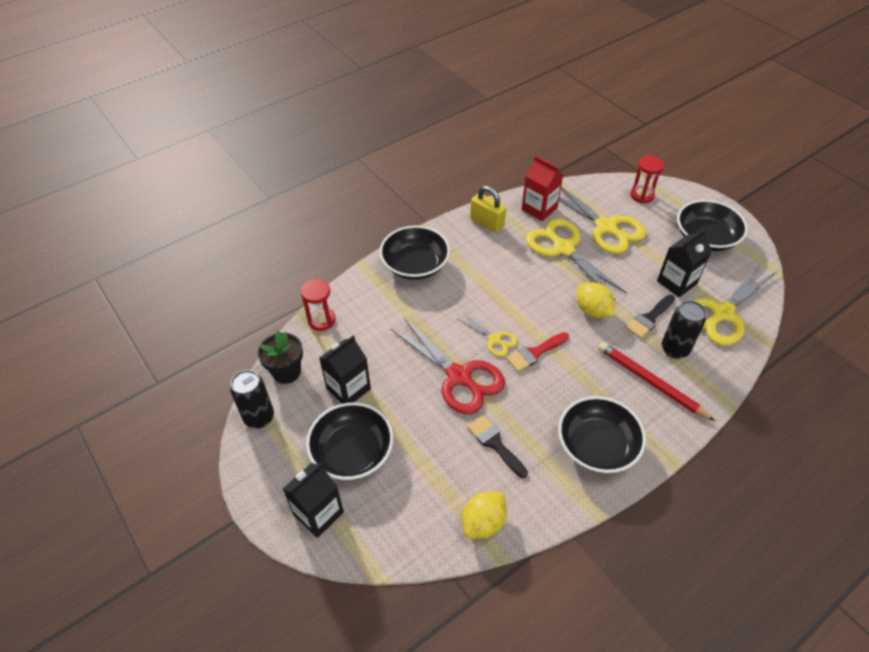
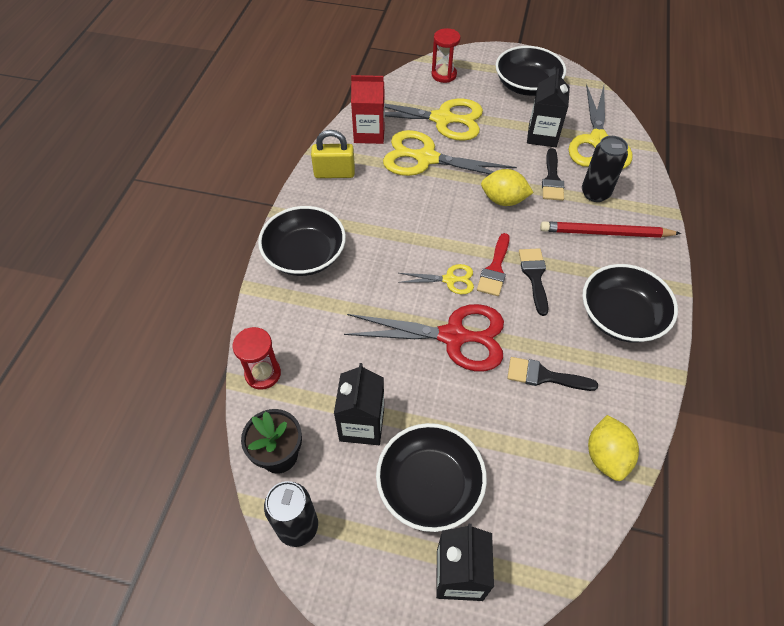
camera: 40 degrees left, 5 degrees up
none -> black brush [519,248,548,316]

